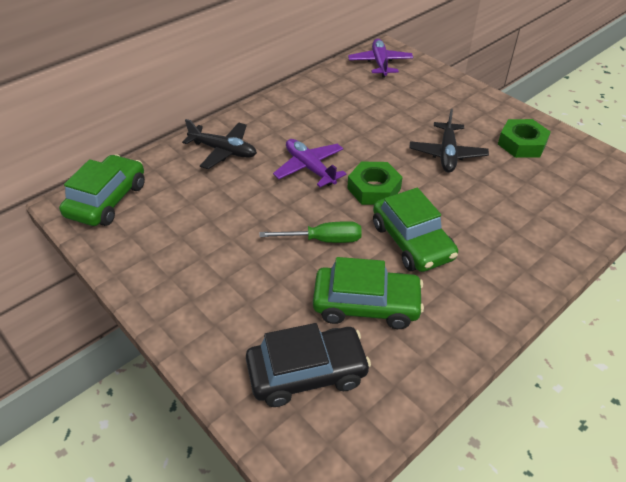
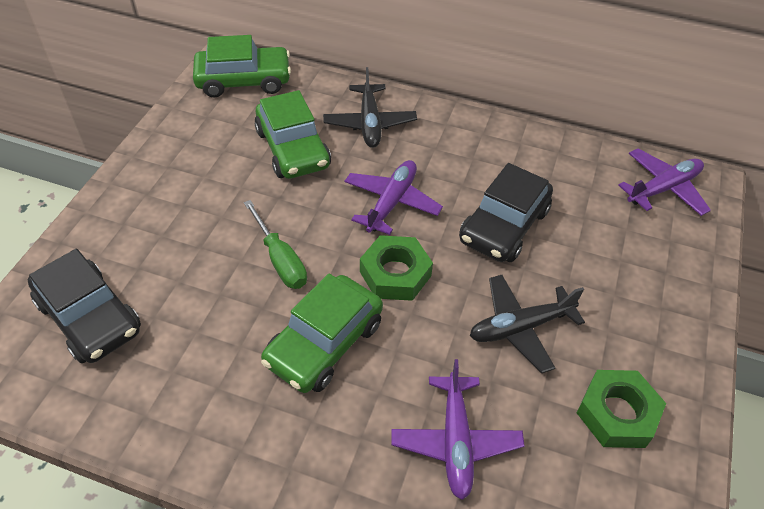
camera: 60 degrees right, 5 degrees up
green car [313,257,424,329] -> green car moved to [254,90,331,179]
none -> purple plane [391,359,525,500]
none -> black car [459,163,553,262]

